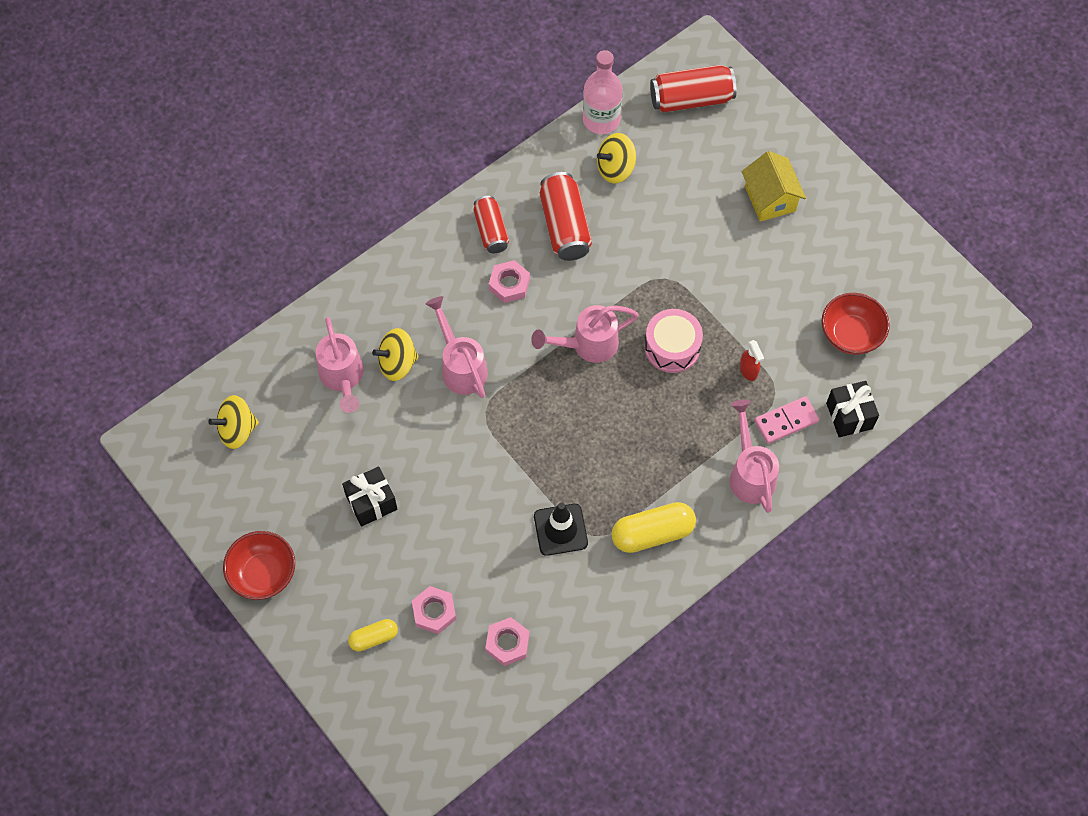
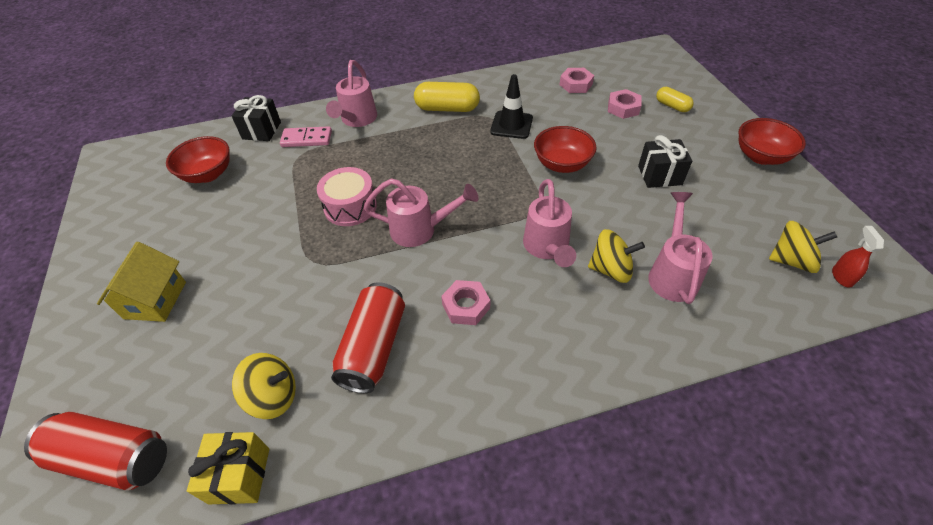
camera: 155 degrees left, 15 degrees down
yellow capsule [348,619,398,652] -> yellow capsule turned 45 degrees clockwise [656,87,694,112]
red can [474,196,509,253] -> none
pink bottle [583,50,622,134] -> yellow gift [187,432,269,505]
red spray bottle [740,340,764,381] -> red spray bottle moved to [832,226,884,288]
none -> red bowl [534,126,597,173]

